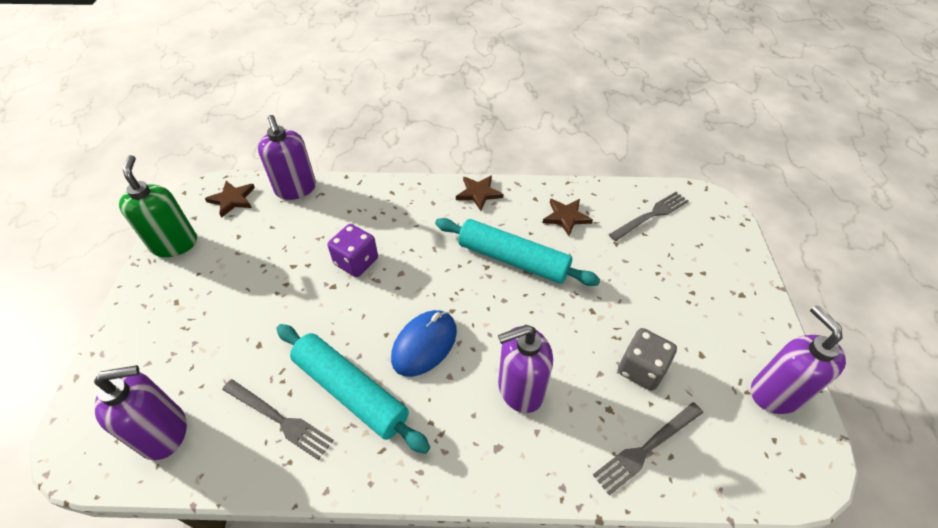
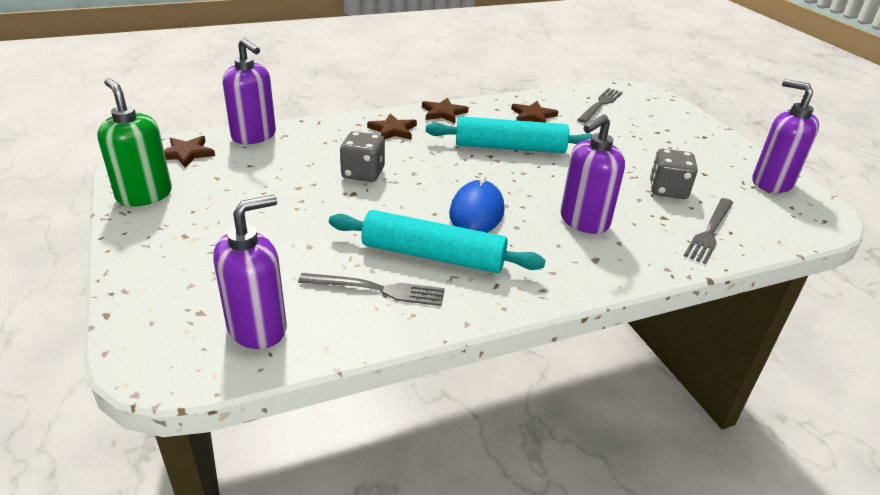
camera: 25 degrees left, 15 degrees down
purple dice [328,224,378,277] -> grey dice [340,131,385,182]
none -> brown star [367,113,417,140]

